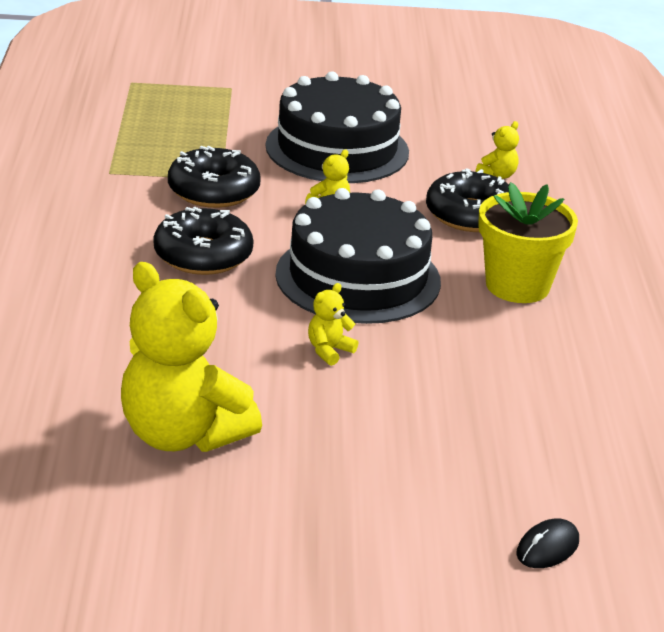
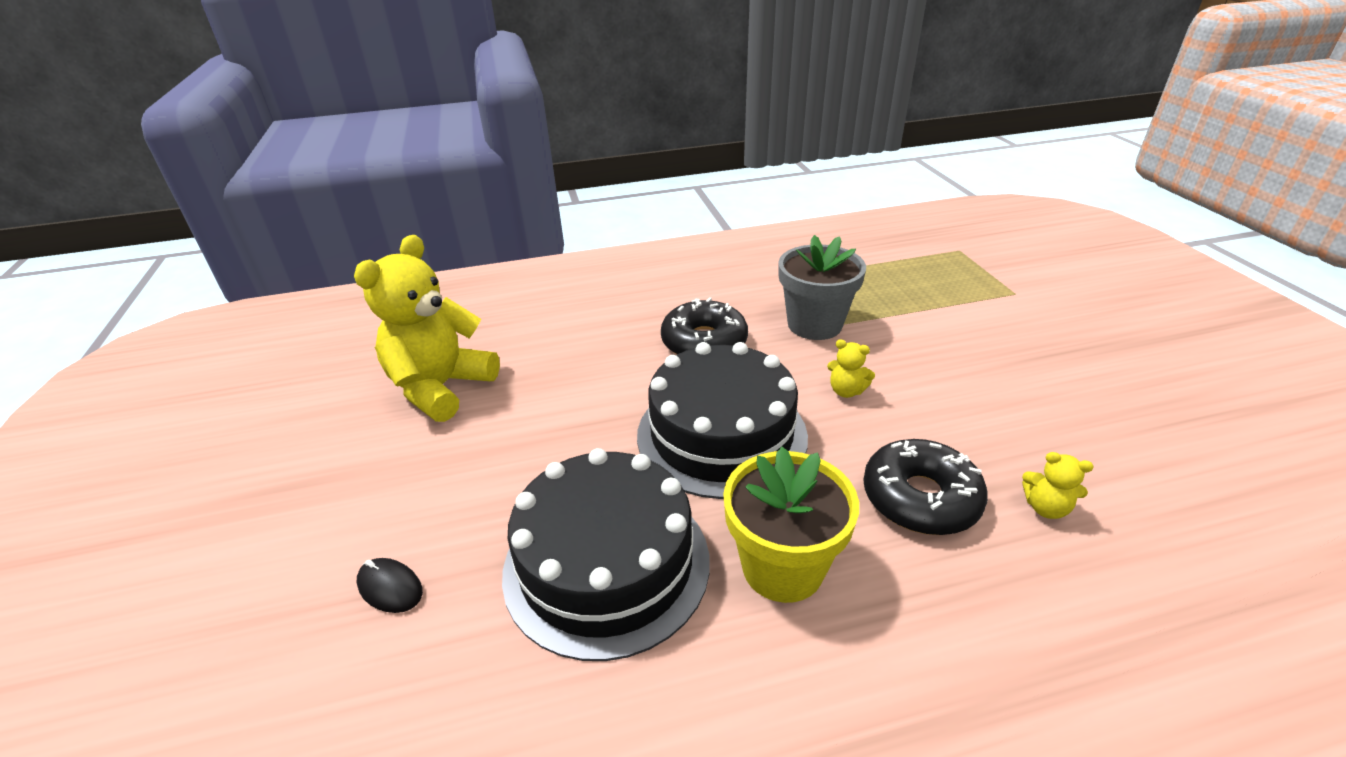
camera: 80 degrees right, 5 degrees up
black donut [168,146,261,208] -> grey flower pot [778,235,866,340]
black cake [266,71,409,183] -> black cake moved to [502,448,710,661]
yellow teddy bear [308,283,358,366] -> none
black mouse [516,518,579,568] -> black mouse moved to [357,558,423,613]

